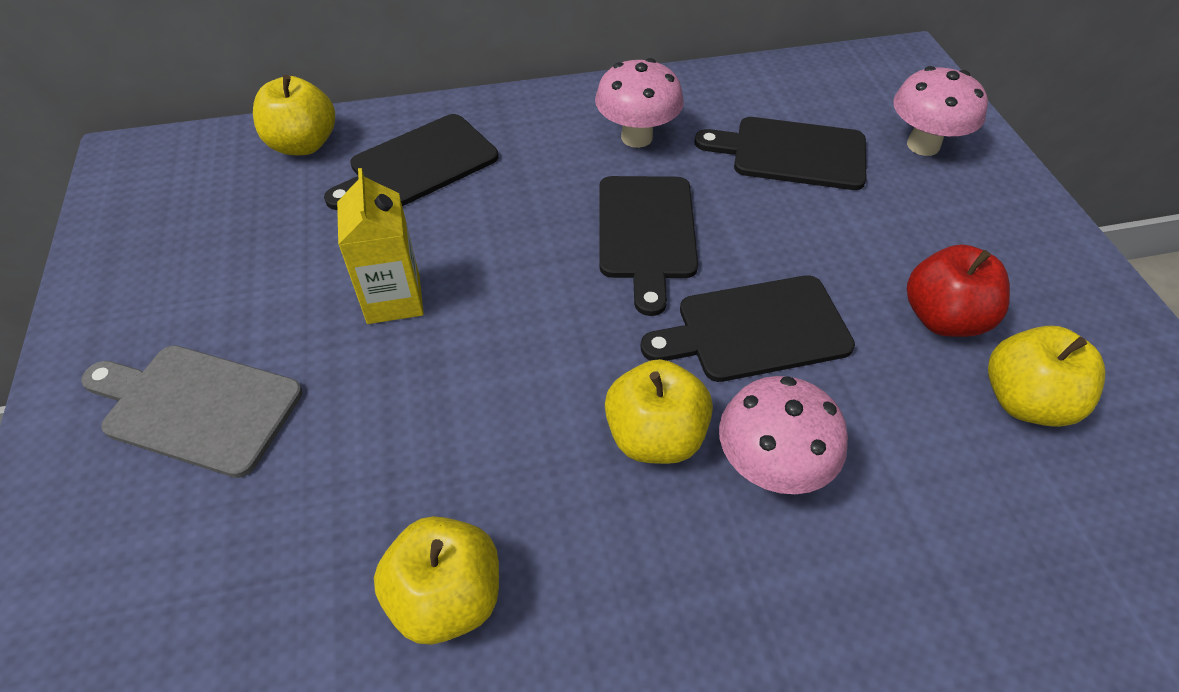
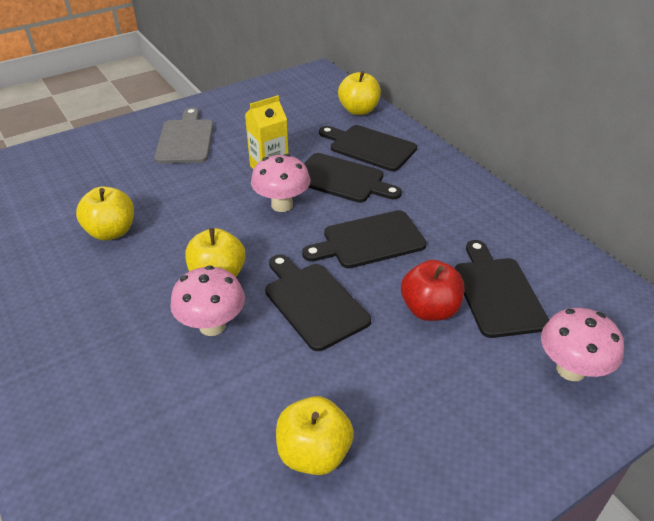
camera: 70 degrees right, 10 degrees down
pink mushroom [595,58,684,148] -> pink mushroom moved to [251,154,310,212]
red apple [907,244,1010,337] -> red apple moved to [401,260,464,321]
none -> black cutting board [304,153,402,203]

